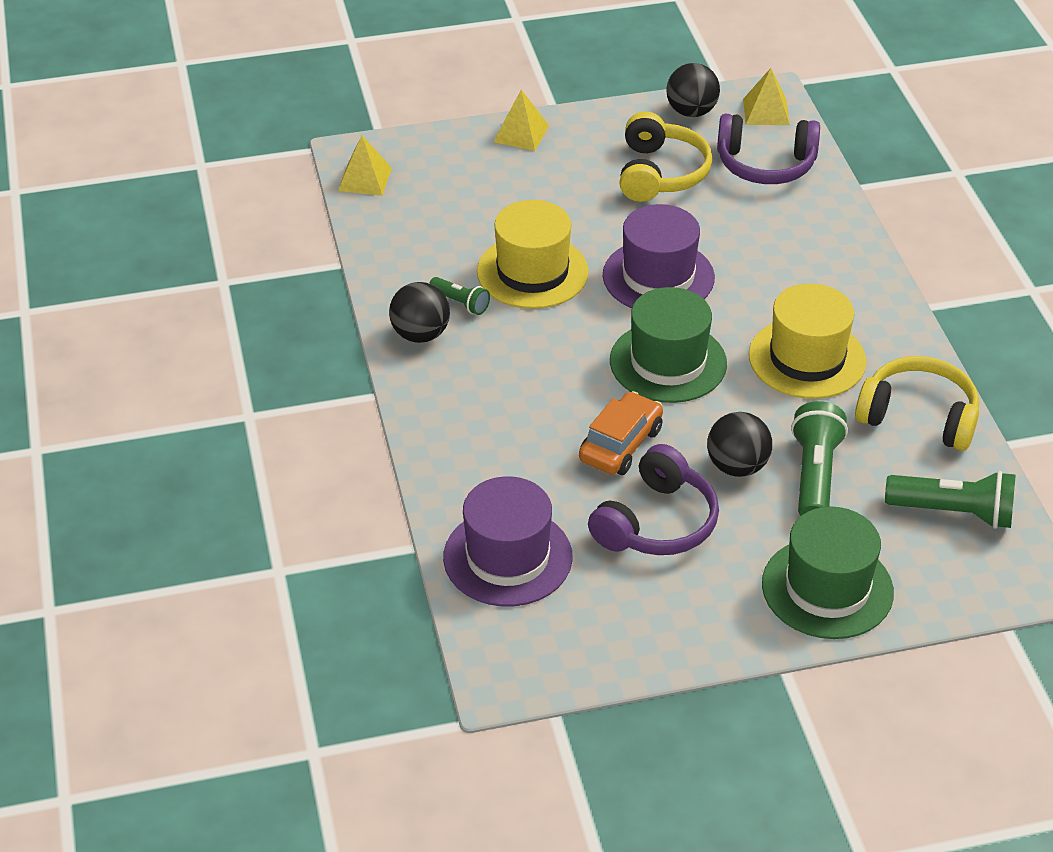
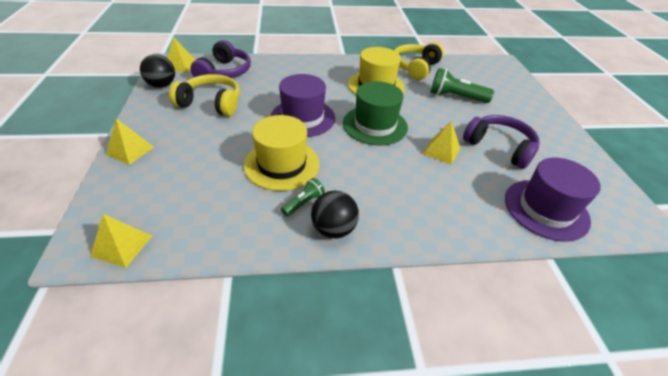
camera: 85 degrees left, 0 degrees up
orange car [579,391,663,475] -> yellow pyramid [423,121,460,165]
black ball [707,412,772,477] -> none
green hat [762,507,894,639] -> none
green flashlight [885,471,1016,529] -> none

